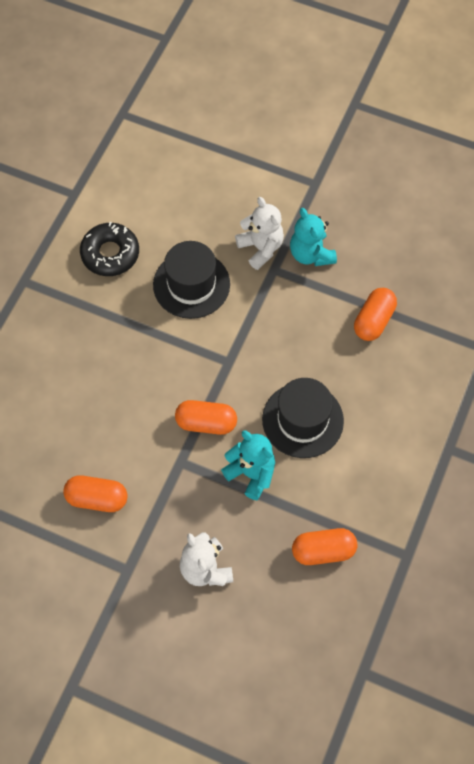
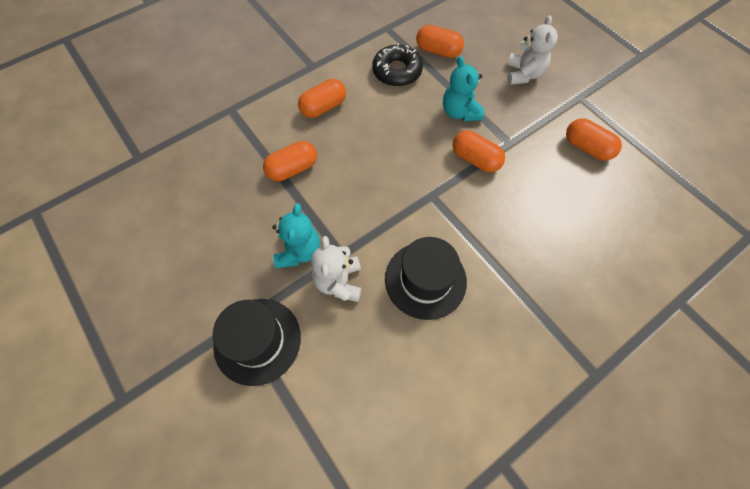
camera: 150 degrees left, 0 degrees up
black donut [80,222,139,276] -> black donut moved to [372,43,423,87]
black hat [262,378,344,458] -> black hat moved to [213,299,301,386]
none -> orange capsule [298,79,346,118]

